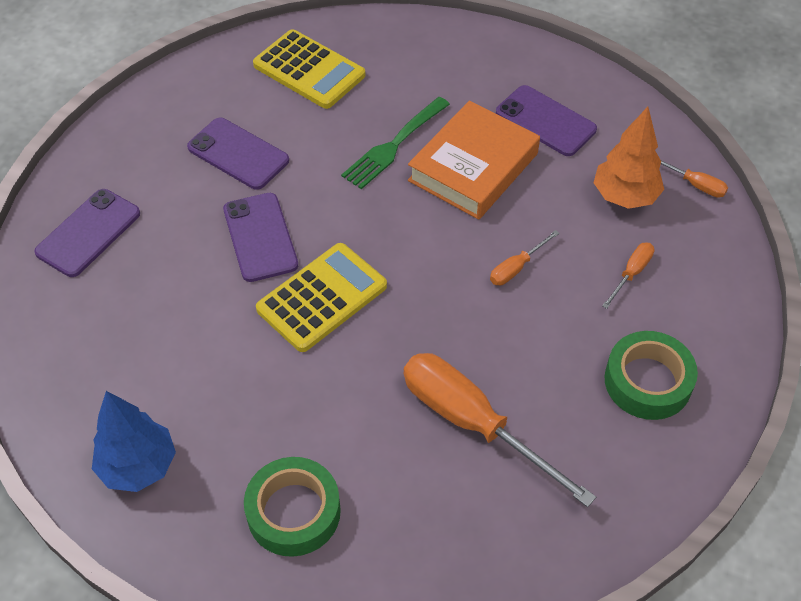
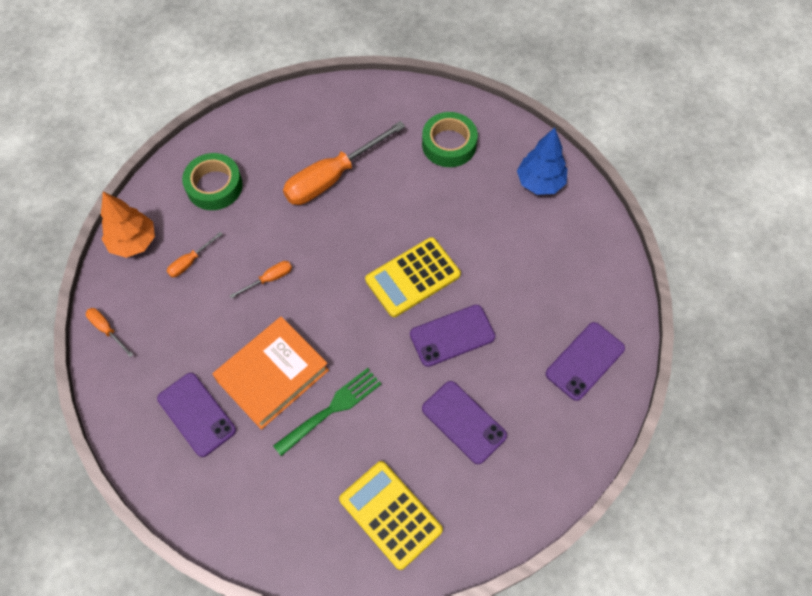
camera: 170 degrees left, 10 degrees up
purple phone [223,193,298,282] -> purple phone turned 75 degrees clockwise [410,305,495,367]
orange screwdriver [403,353,596,507] -> orange screwdriver turned 90 degrees clockwise [283,121,406,205]
orange tree [593,107,664,209] -> orange tree moved to [101,192,155,258]

